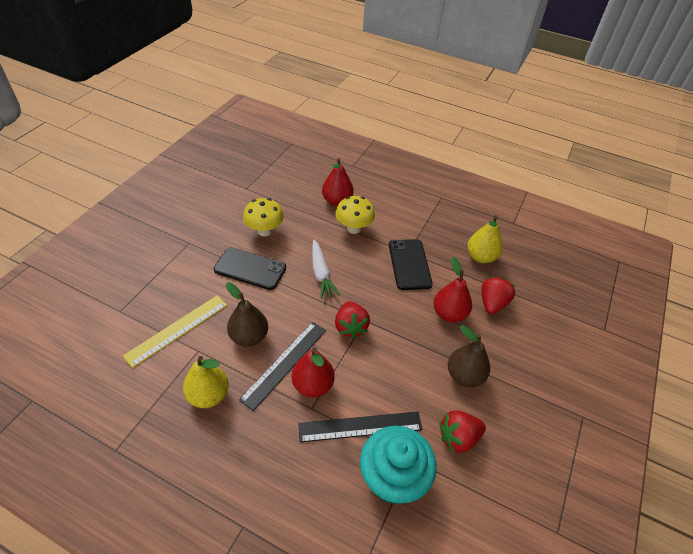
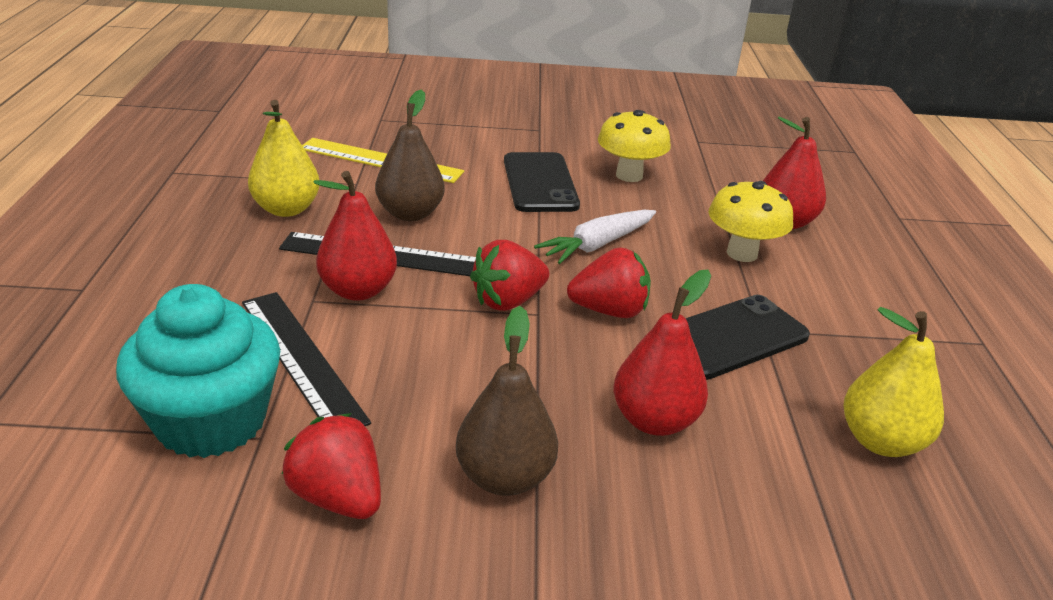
camera: 65 degrees right, 15 degrees down
red strawberry [481,277,515,315] -> red strawberry moved to [567,247,651,318]

